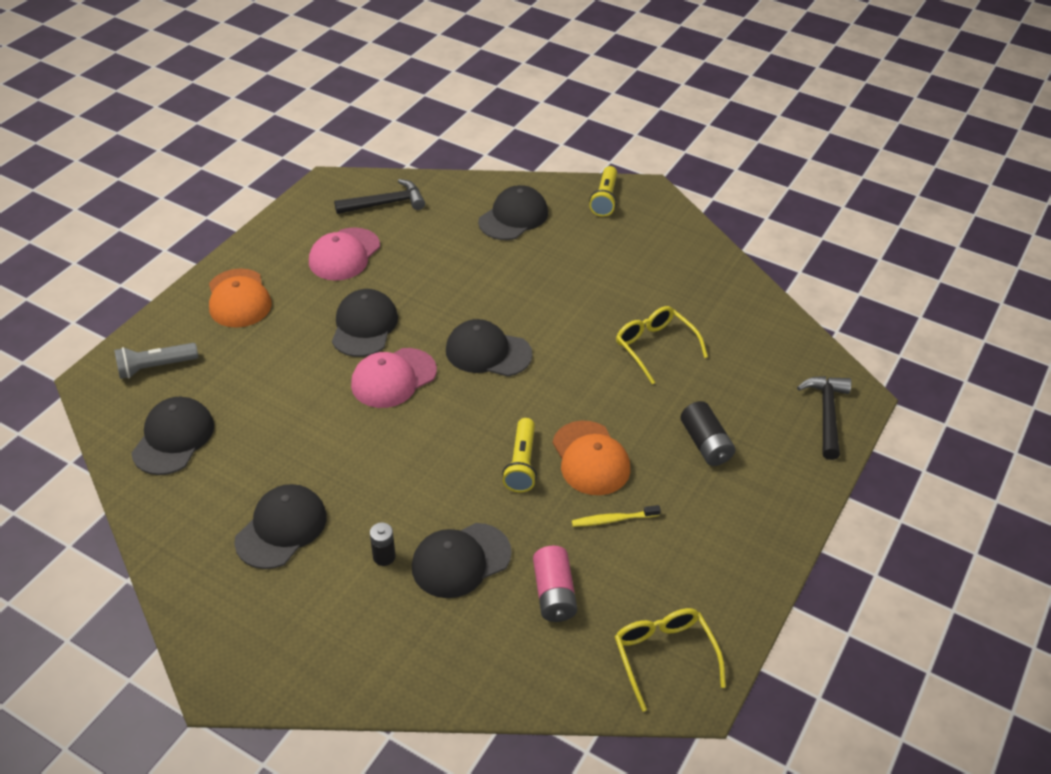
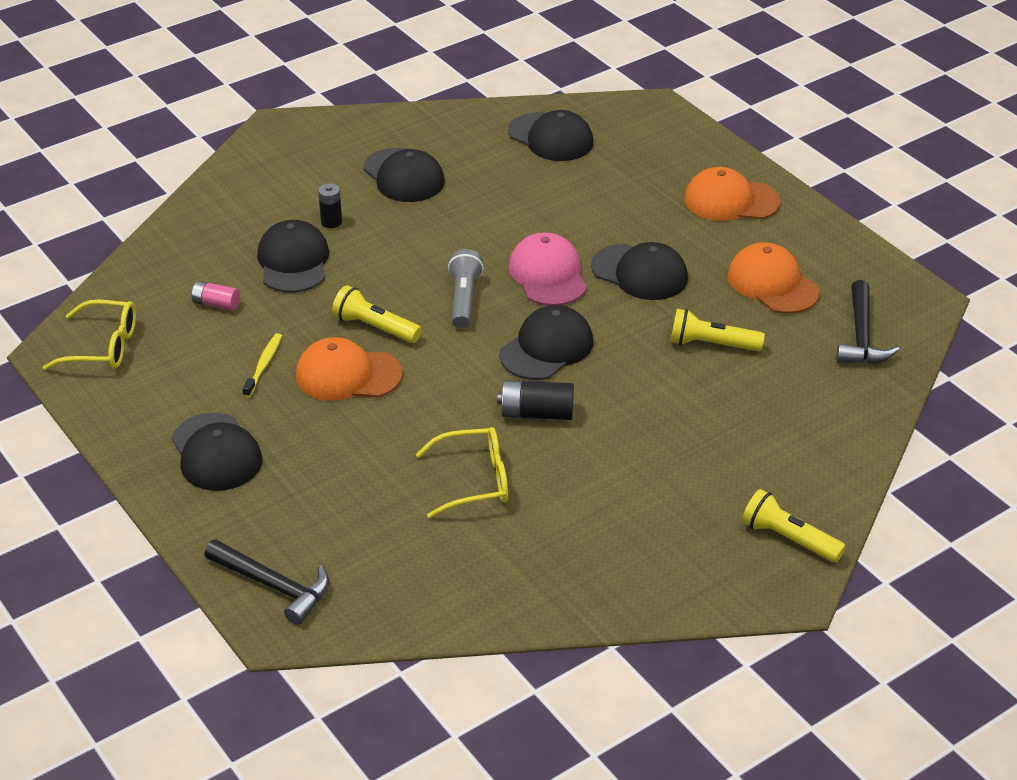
camera: 115 degrees right, 5 degrees down
grey flashlight [114,343,198,379] -> grey flashlight moved to [448,249,484,328]
pink cap [309,227,380,281] -> orange cap [728,243,820,314]
black cap [478,185,548,240] -> black cap moved to [172,413,262,491]
pink battery [533,546,577,622] -> pink battery [192,281,240,311], size x0.65
black battery [680,401,735,466] -> black battery moved to [497,380,574,420]
none -> yellow flashlight [670,309,765,351]

